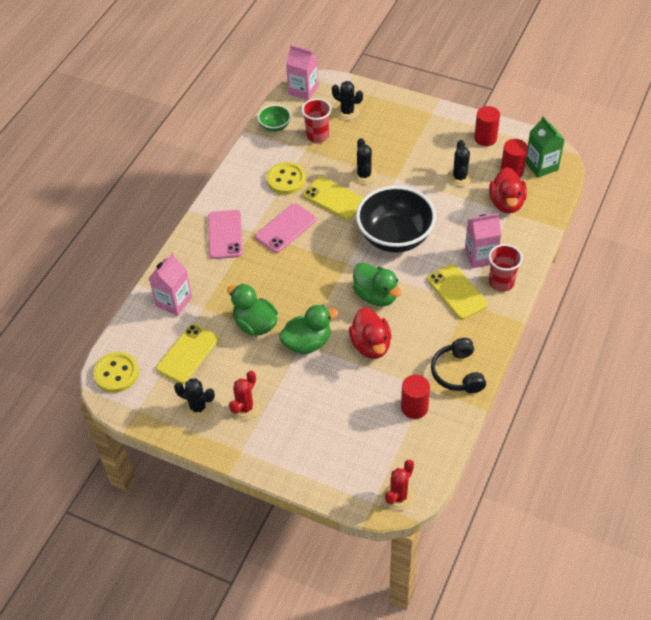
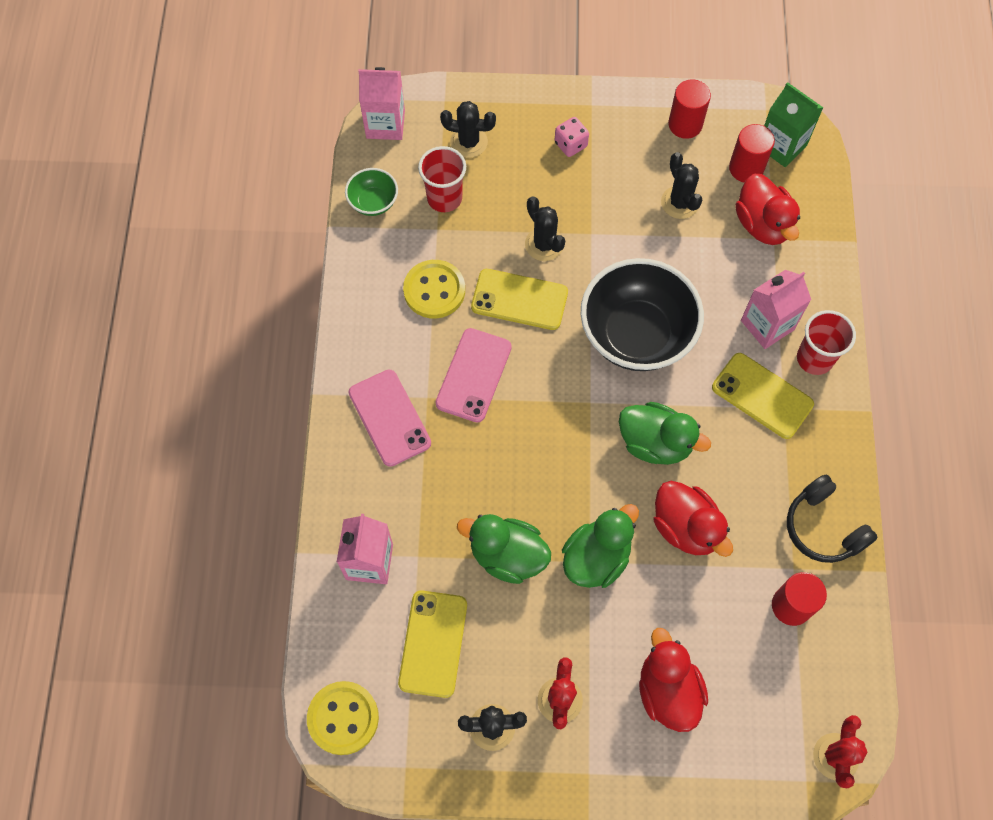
camera: 25 degrees left, 15 degrees up
none -> pink dice [555,117,589,157]
none -> red duck [639,628,708,732]

